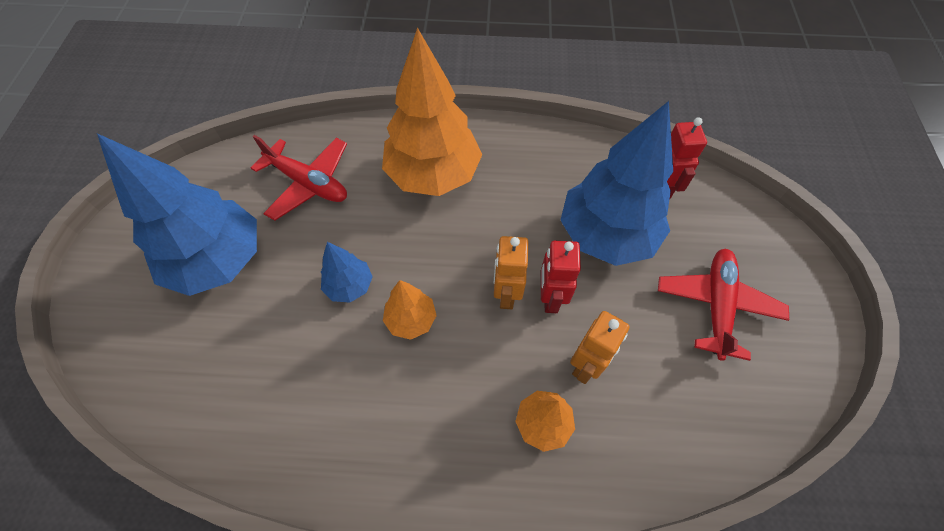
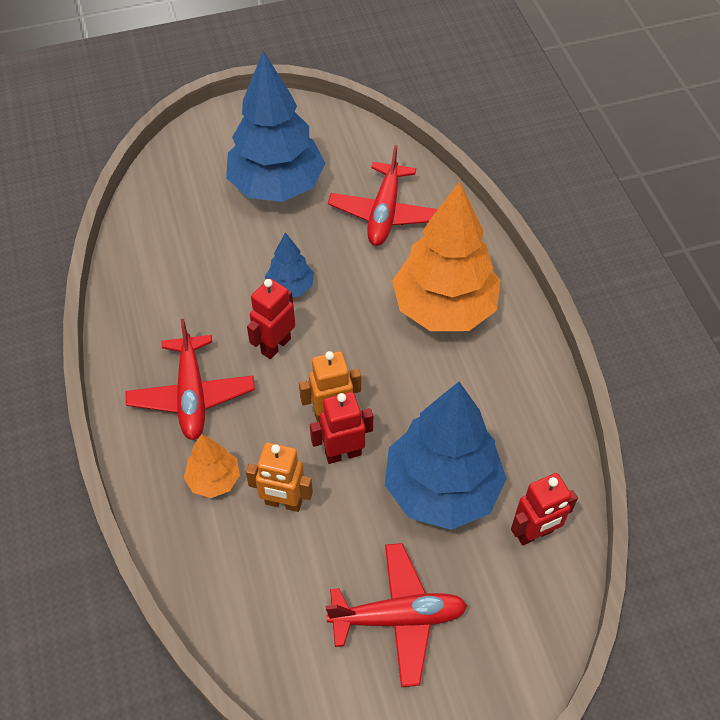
camera: 70 degrees right, 5 degrees down
orange tree [383,280,437,340] -> red robot [247,278,295,359]
none -> red plane [126,319,255,440]

